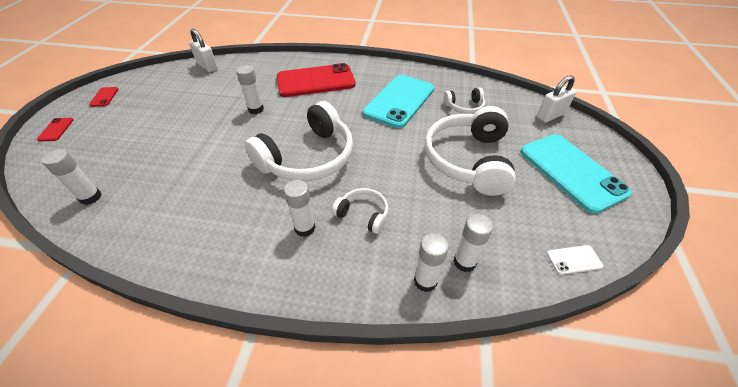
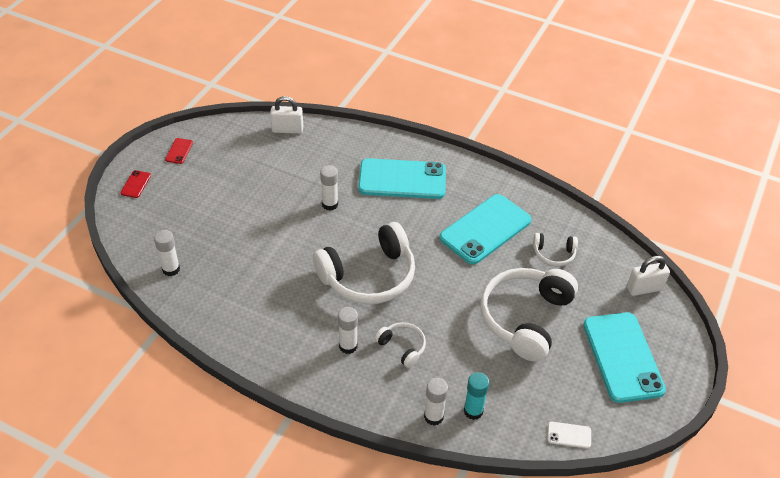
camera: 15 degrees right, 0 degrees up
white padlock [189,29,218,72] -> white padlock turned 60 degrees counterclockwise [270,96,303,134]
red phone [277,63,355,97] -> turquoise phone [358,158,446,199]
white glue stick [454,214,493,272] -> turquoise glue stick [464,372,489,420]

